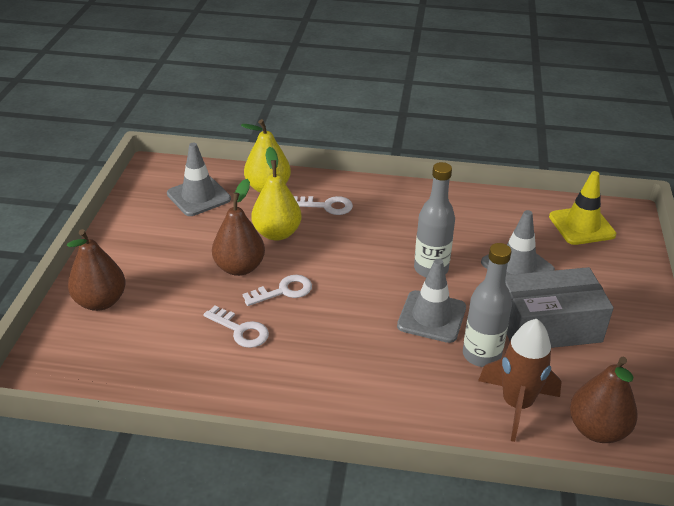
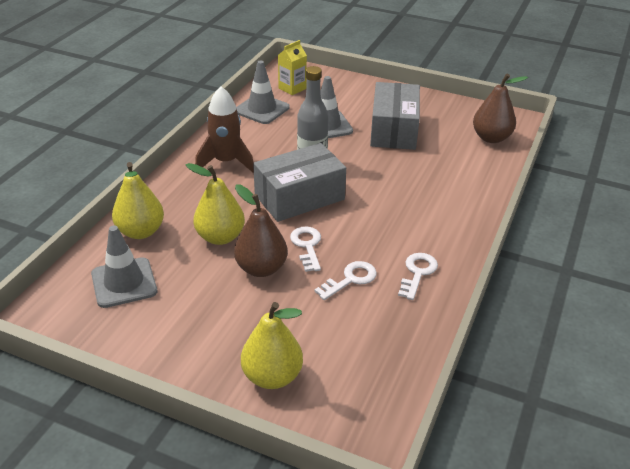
camera: 75 degrees left, 0 degrees up
brown pear [67,229,126,311] -> yellow pear [241,302,303,389]
white key [294,196,353,215] -> white key moved to [398,253,438,300]
grey traffic cone [397,259,466,343] -> grey traffic cone moved to [236,61,290,124]
grey bottle [463,243,512,367] -> none
brown rocket [478,319,562,442] -> brown rocket moved to [195,86,254,173]
yellow traffic cone [549,171,616,245] -> yellow carton [278,40,307,95]
none -> grey box [253,143,346,222]

